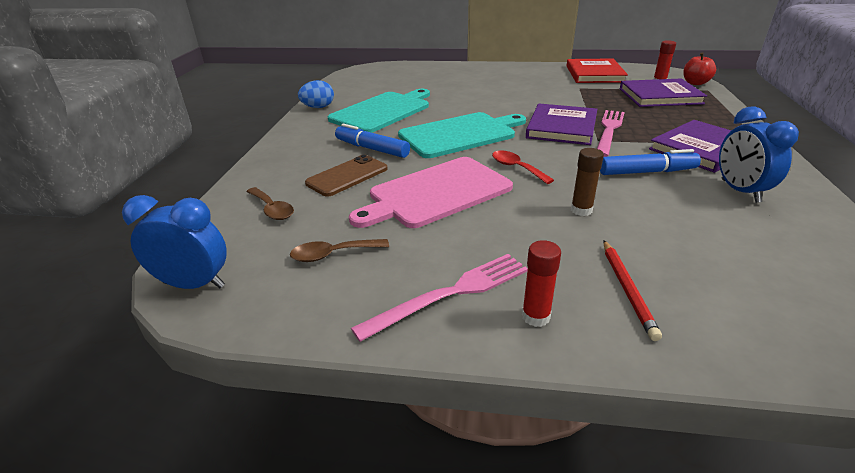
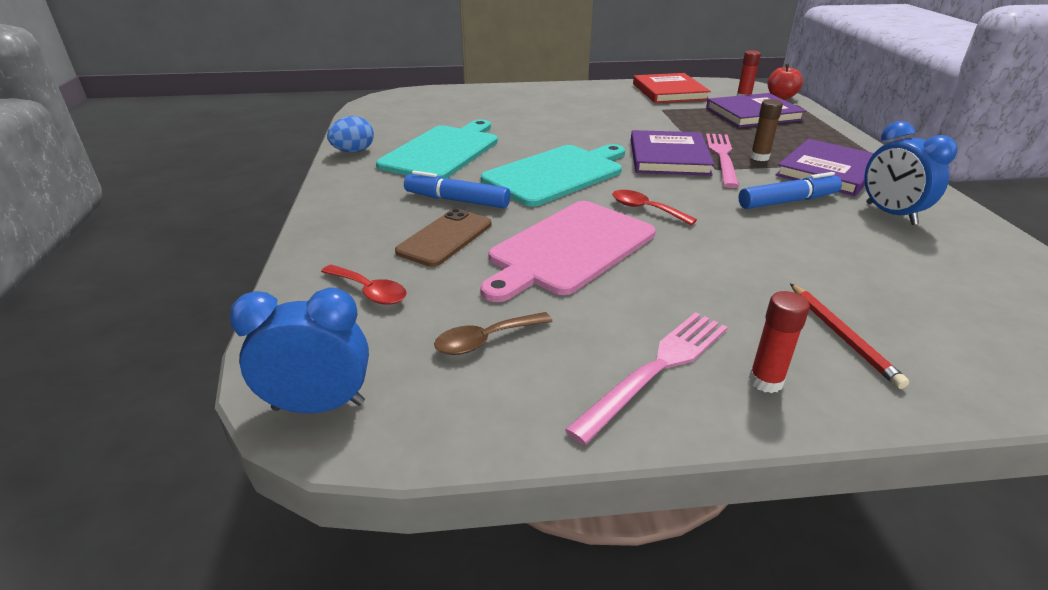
camera: 15 degrees left, 0 degrees up
brown spoon [246,187,294,220] -> red spoon [321,265,407,305]
brown glue stick [571,148,604,216] -> brown glue stick moved to [750,99,783,161]

